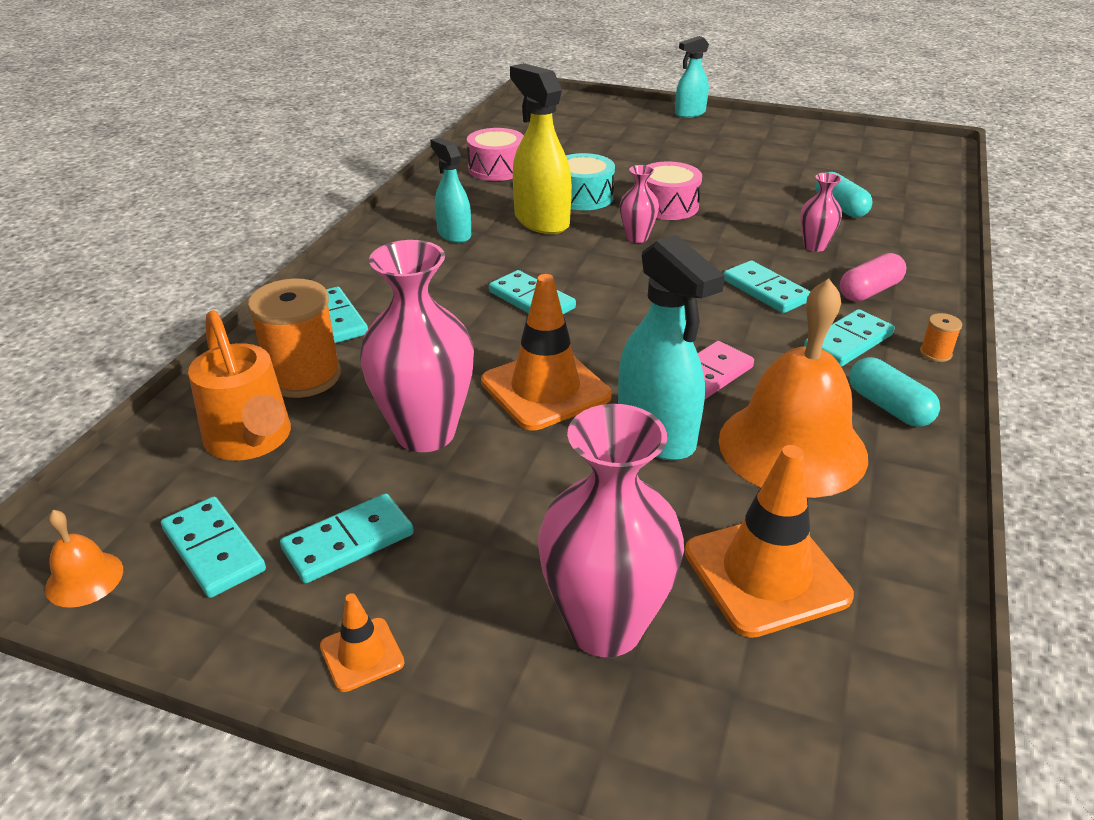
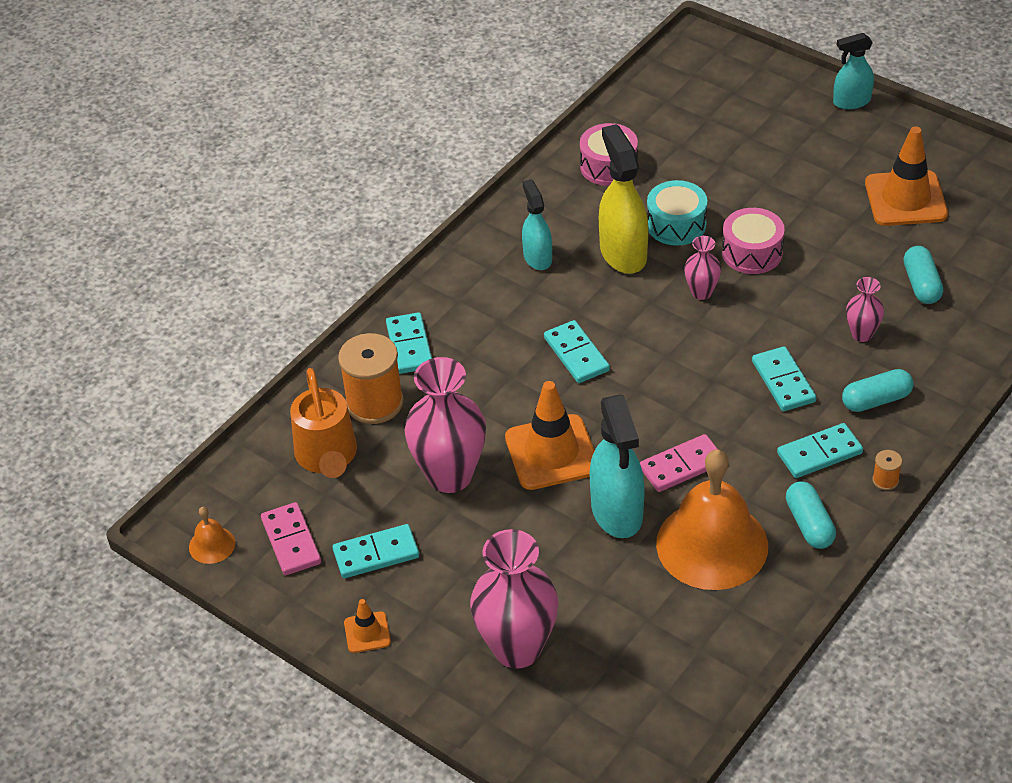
camera: 20 degrees right, 10 degrees up
turquoise domino [161,497,266,598] -> pink domino [261,502,321,575]
orange traffic cone [685,445,854,638] -> orange traffic cone moved to [865,126,948,226]
pink capsule [840,253,906,301] -> turquoise capsule [842,369,913,412]

